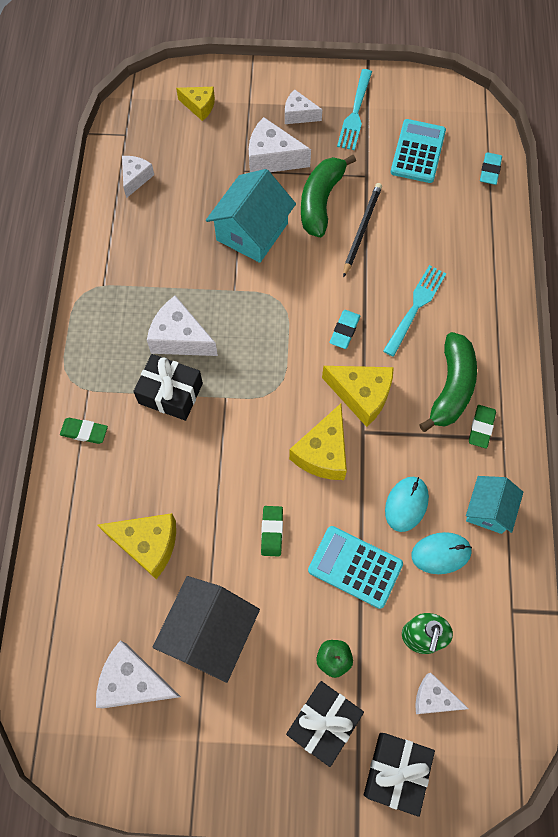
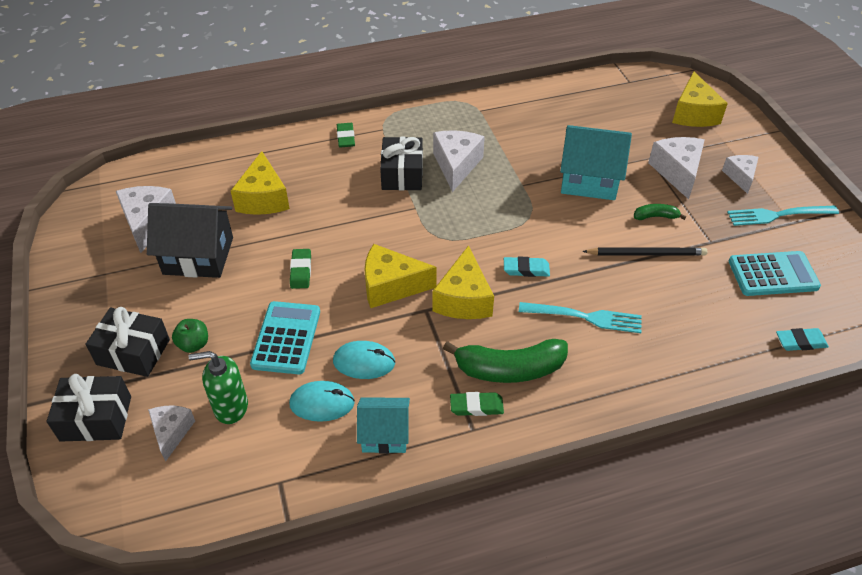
camera: 70 degrees right, 20 degrees down
white cheese [122,156,154,198] -> none
yellow cheese [176,87,215,121] -> yellow cheese [672,71,728,127], size x1.60
green eraser [261,506,283,556] -> green eraser turned 75 degrees counterclockwise [290,249,311,289]
green banana [301,155,356,237] -> green banana [634,204,686,220], size x0.49
turquoise mouse [411,532,472,574] -> turquoise mouse turned 60 degrees counterclockwise [289,381,355,422]

